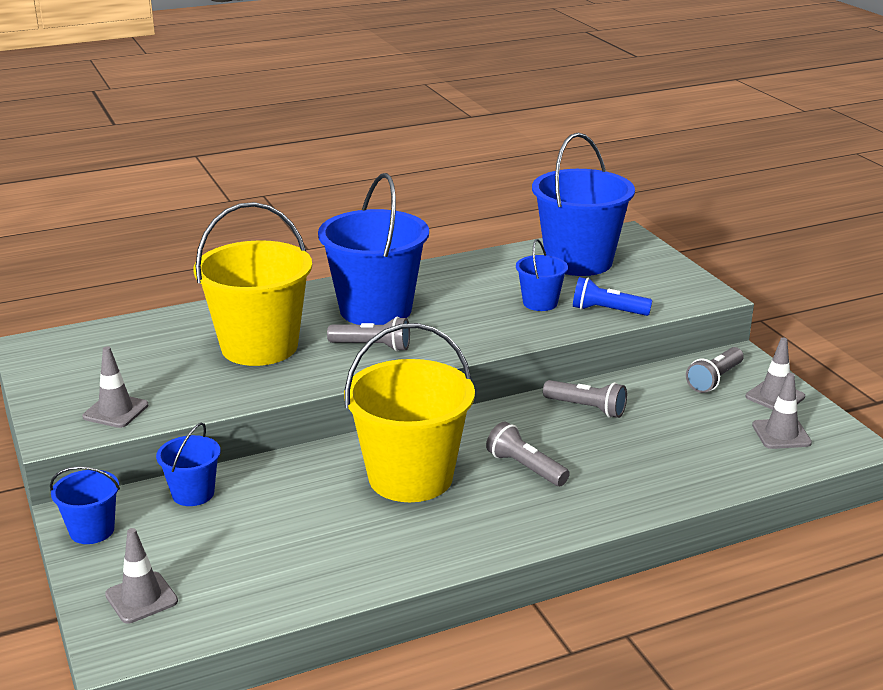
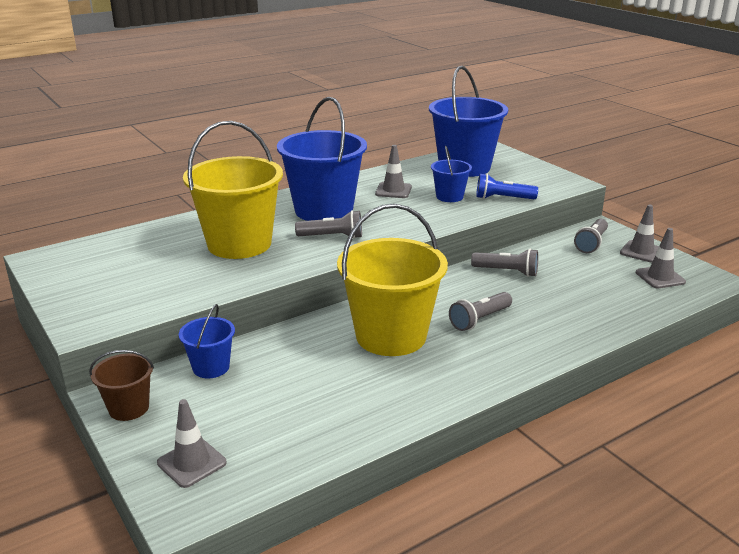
camera: 10 degrees left, 0 degrees up
blue bucket [50,466,120,544] -> brown bucket [89,350,154,421]
grey traffic cone [82,346,148,428] -> grey traffic cone moved to [375,145,412,198]
grey flashlight [486,421,570,486] -> grey flashlight turned 75 degrees counterclockwise [449,292,512,331]

